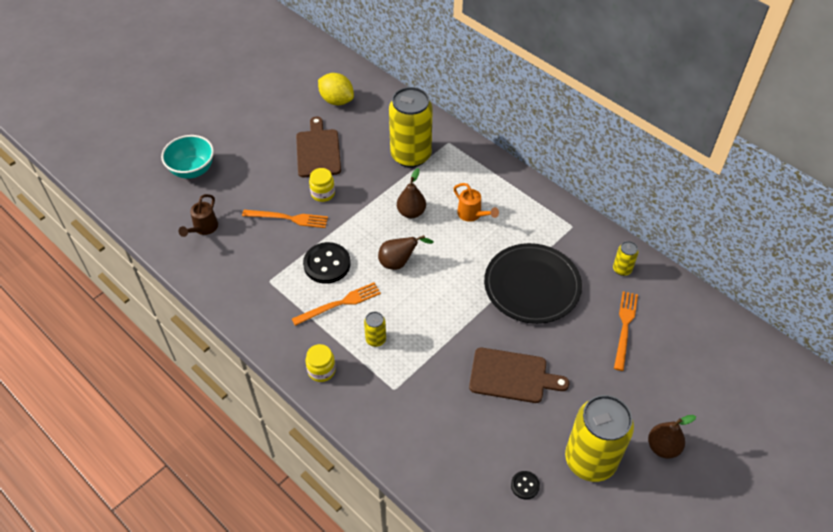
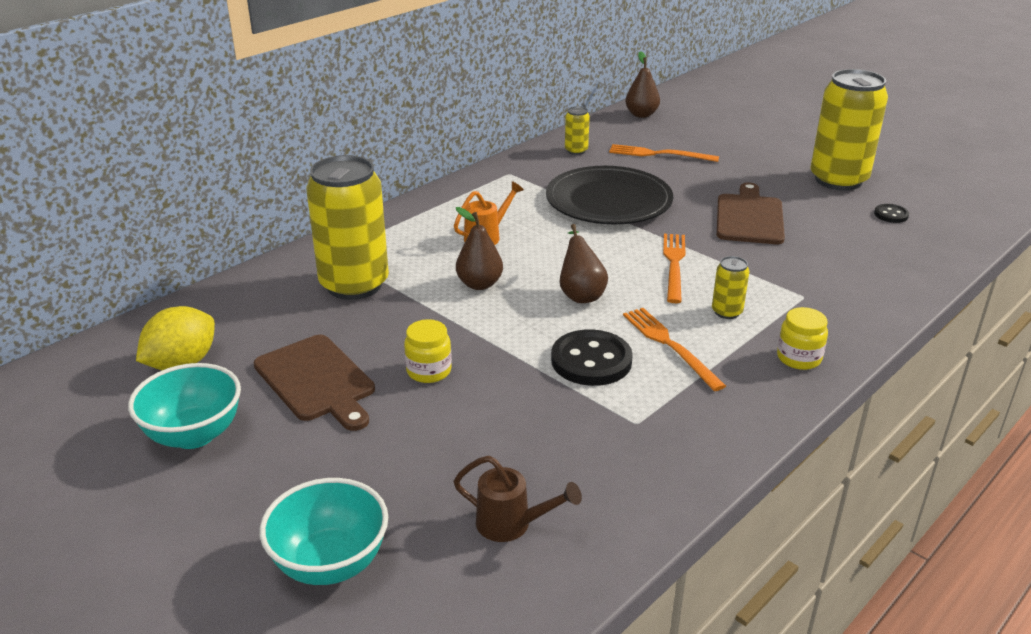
camera: 90 degrees left, 20 degrees down
orange fork [242,210,328,228] -> orange fork moved to [663,234,685,303]
brown cutting board [296,117,341,177] -> brown cutting board turned 120 degrees counterclockwise [254,335,375,431]
brown pear [648,415,696,459] -> brown pear moved to [625,51,660,118]
none -> turquoise bowl [128,363,241,449]

